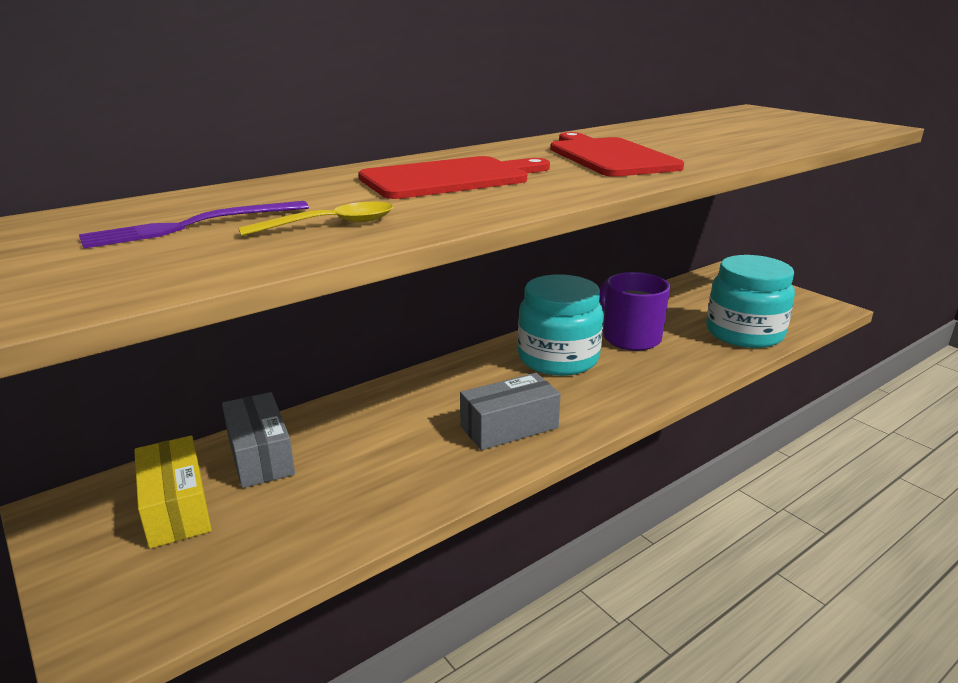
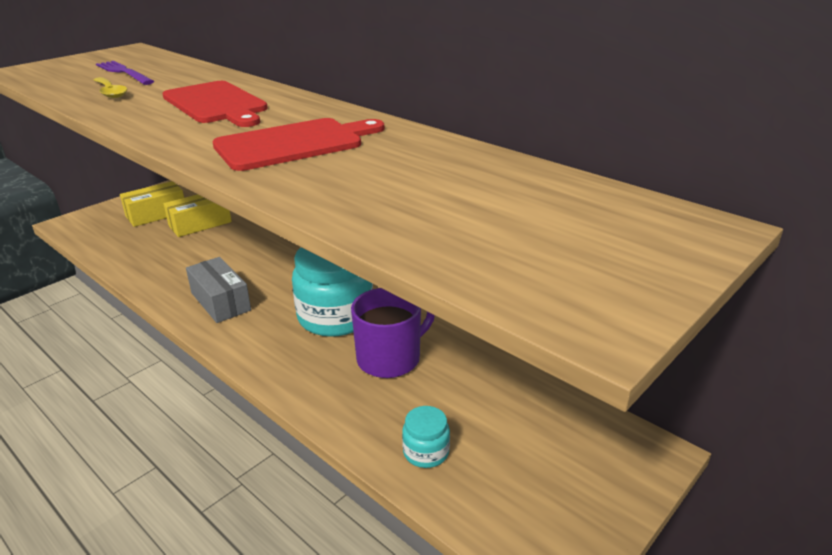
camera: 80 degrees right, 5 degrees up
grey box [222,392,295,488] -> yellow box [164,194,232,237]
turquoise jar [706,255,795,348] -> turquoise jar [402,406,450,468], size x0.46

